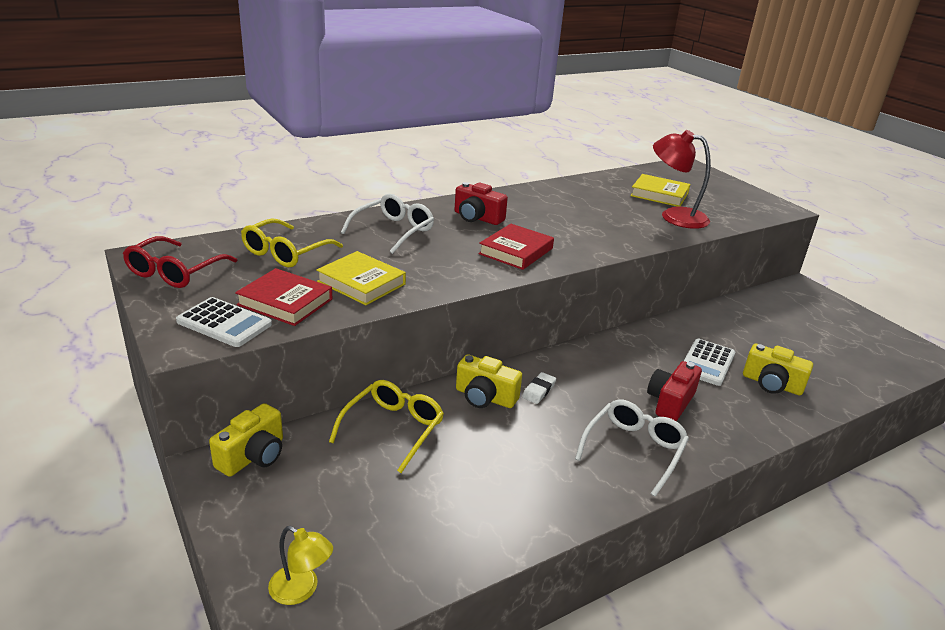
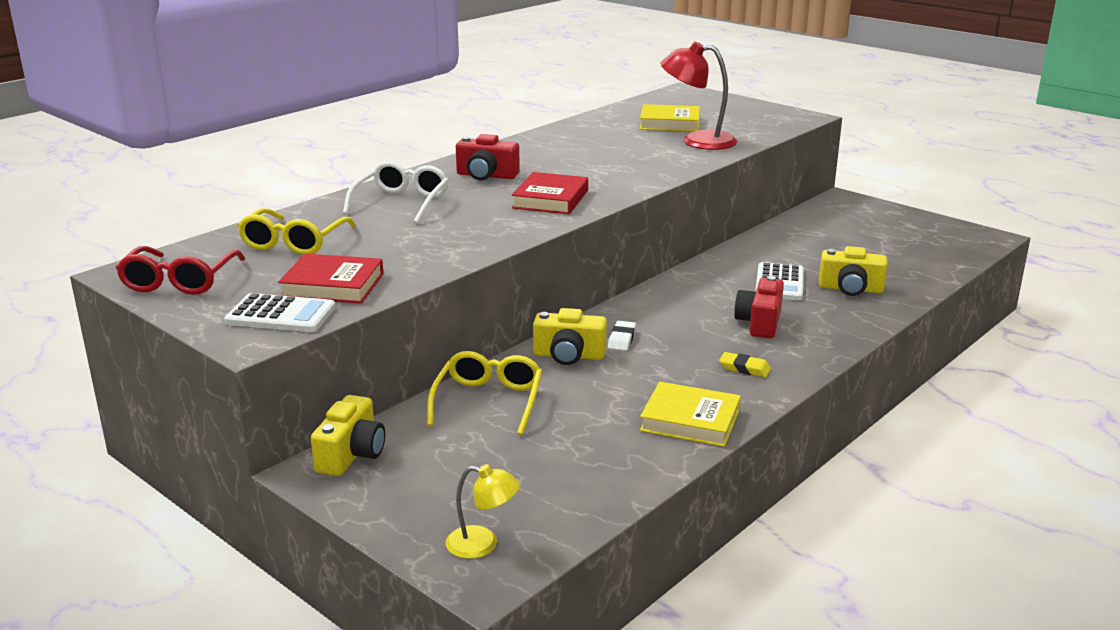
camera: 15 degrees left, 5 degrees down
yellow book [316,251,406,305] -> yellow book moved to [640,382,741,447]
white glasses [575,399,689,497] -> yellow eraser [719,352,771,377]

